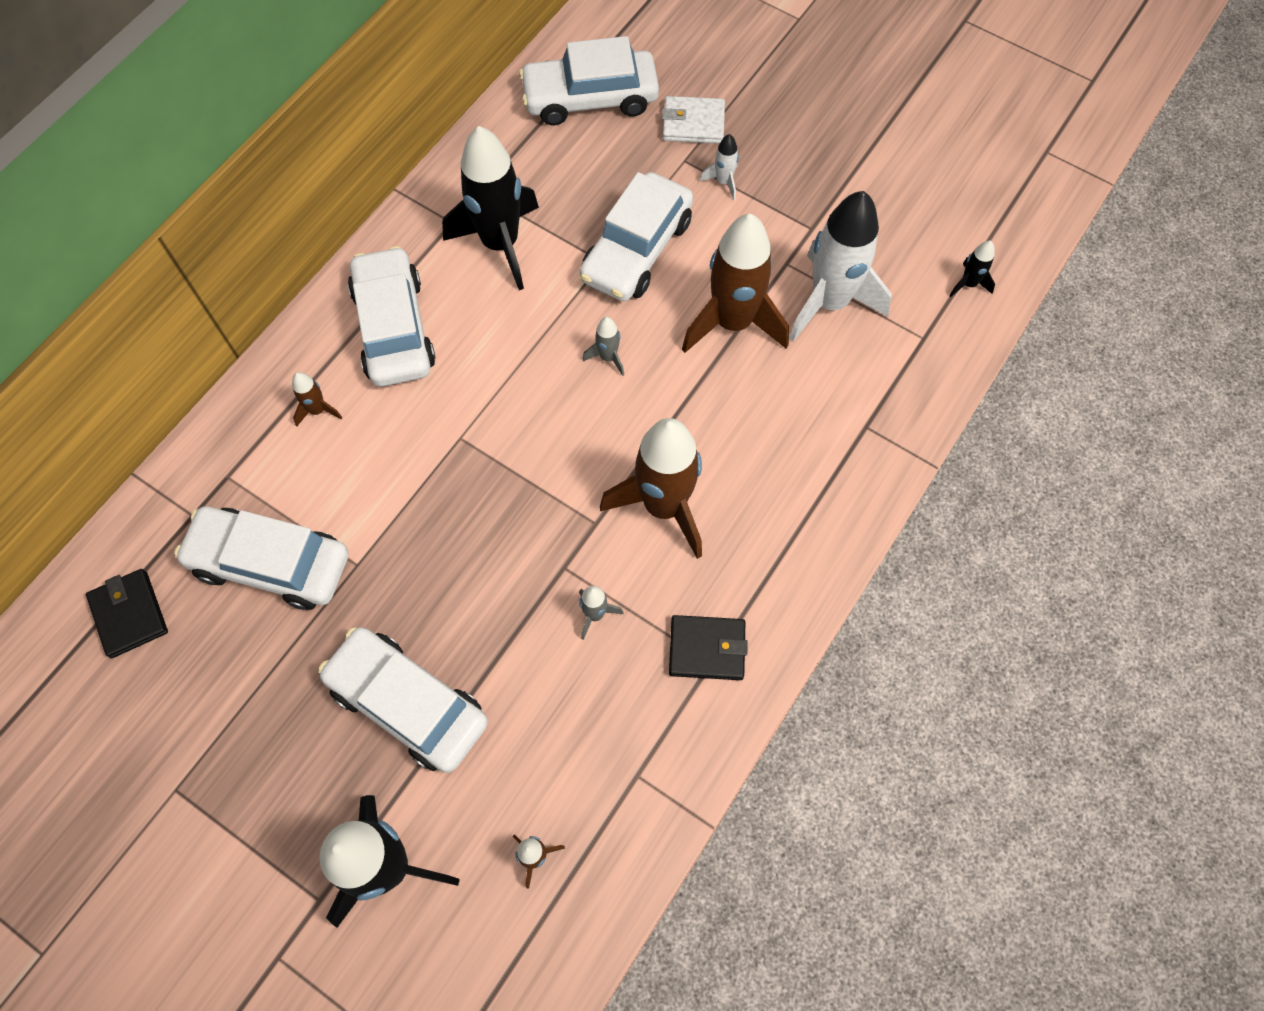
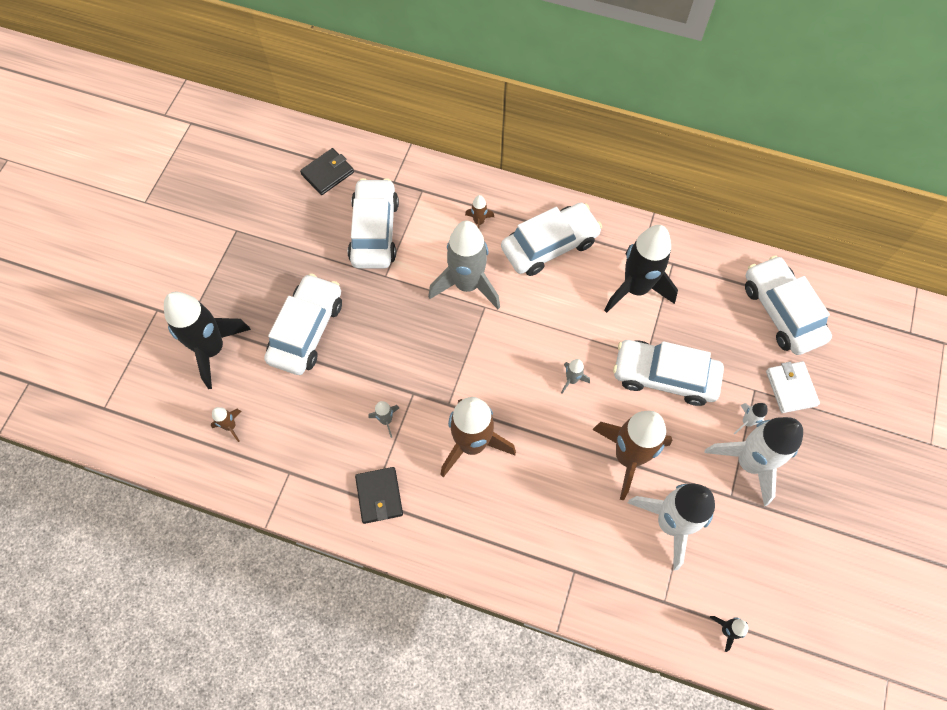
camera: 75 degrees right, 0 degrees up
none -> grey rocket [428,221,500,309]
none -> white rocket [705,417,803,506]

